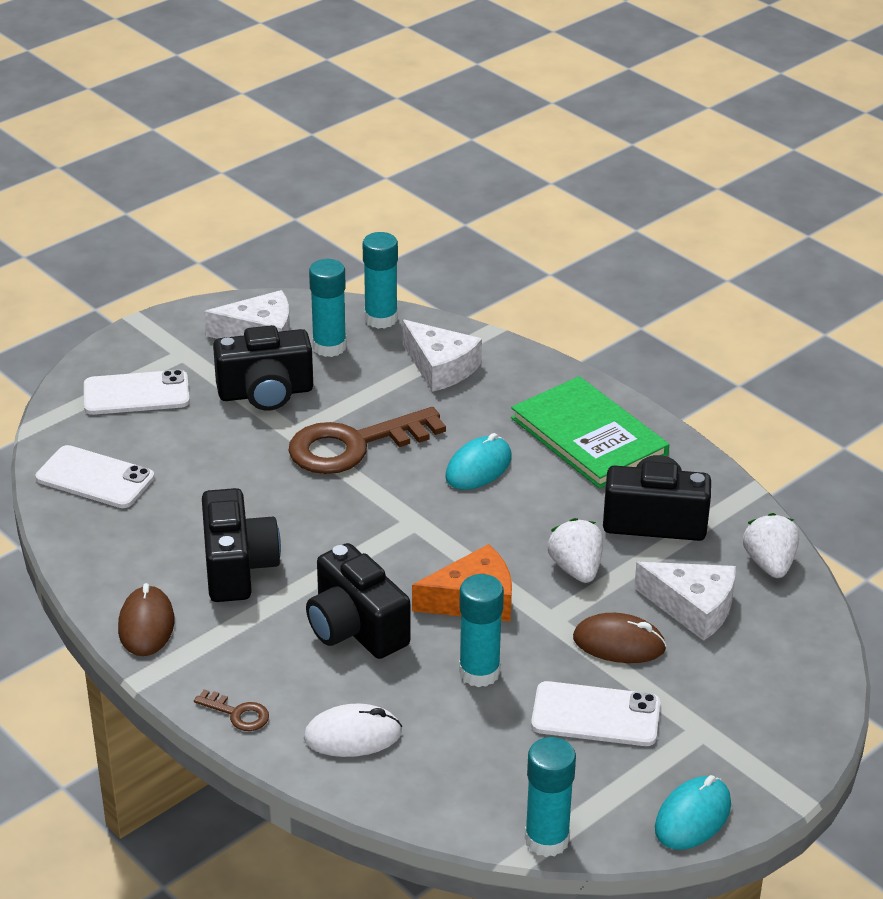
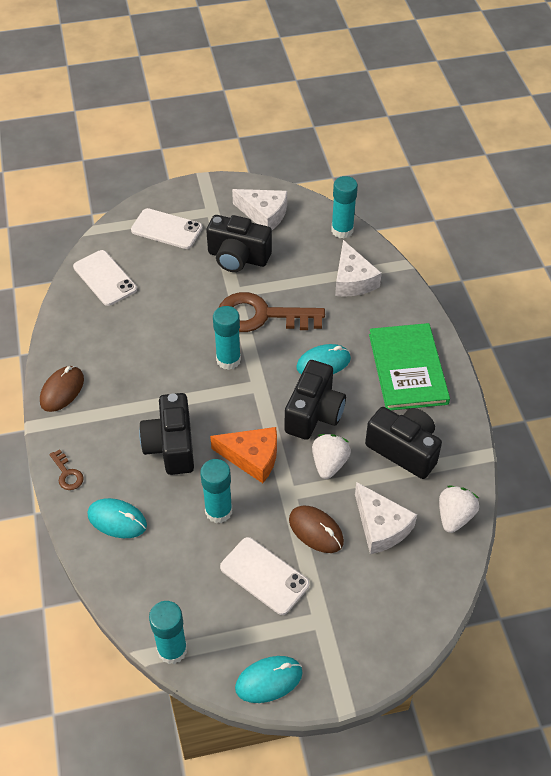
camera: 30 degrees right, 15 degrees up
black camera [202,488,281,602] -> black camera moved to [284,360,346,440]
white mouse [304,704,402,757] -> turquoise mouse [87,498,147,538]
turquoise glue stick [309,259,347,357] -> turquoise glue stick moved to [213,306,241,370]

